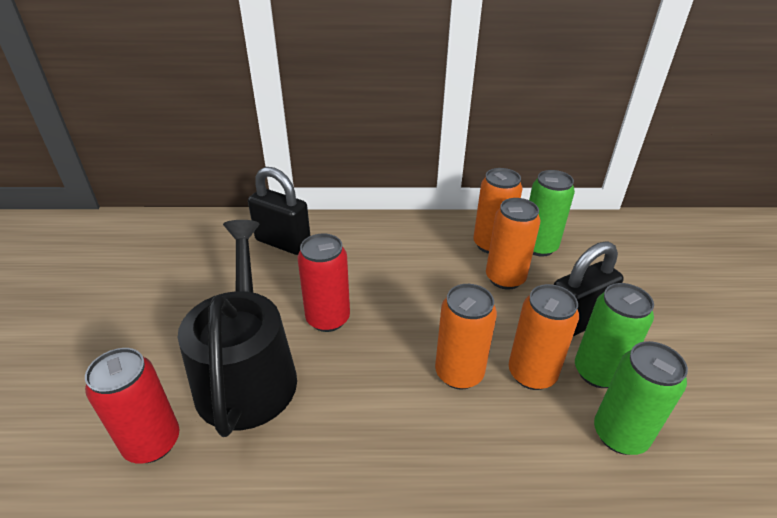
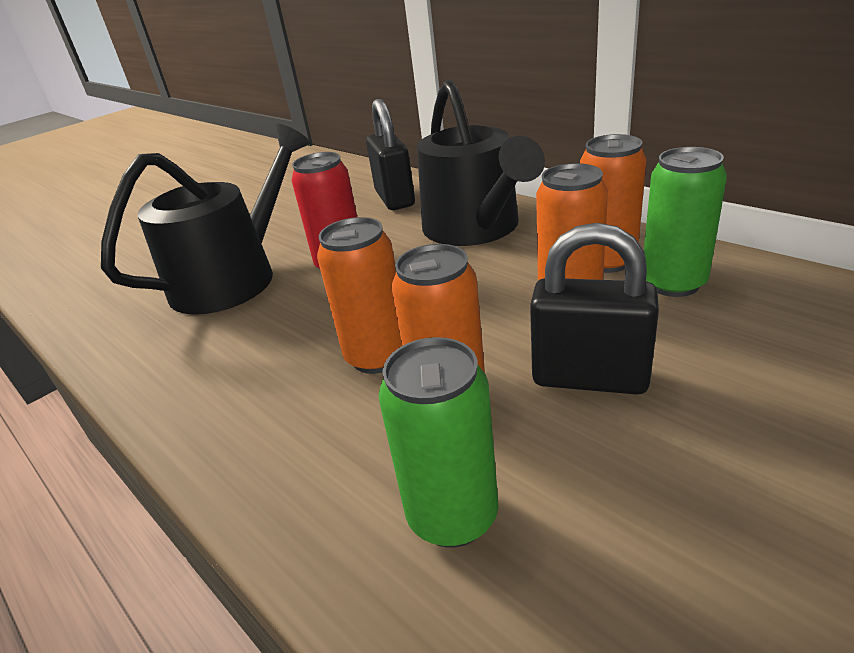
camera: 50 degrees right, 5 degrees down
red can [85,348,179,464] -> none
green can [575,283,654,388] -> none
none -> black watering can [417,79,545,246]

